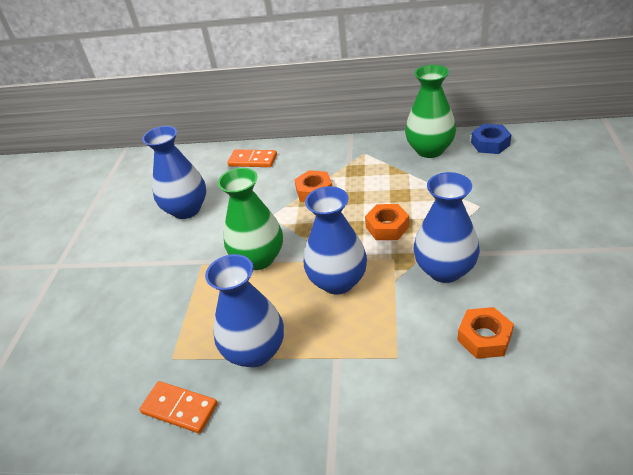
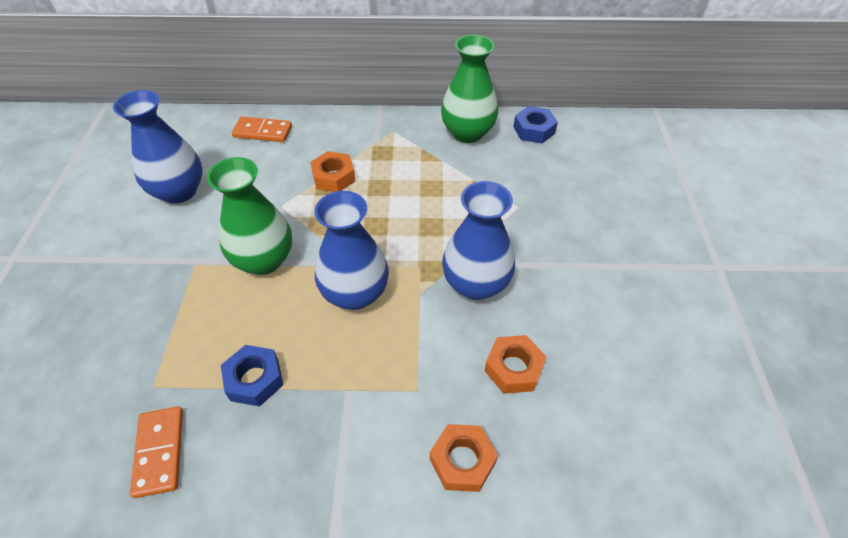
camera: 10 degrees left, 10 degrees up
orange domino [139,381,218,434] -> orange domino turned 60 degrees clockwise [130,407,183,498]
blue vase [205,254,284,367] -> blue nut [221,345,283,407]
orange nut [365,204,409,240] -> orange nut moved to [430,424,498,492]

